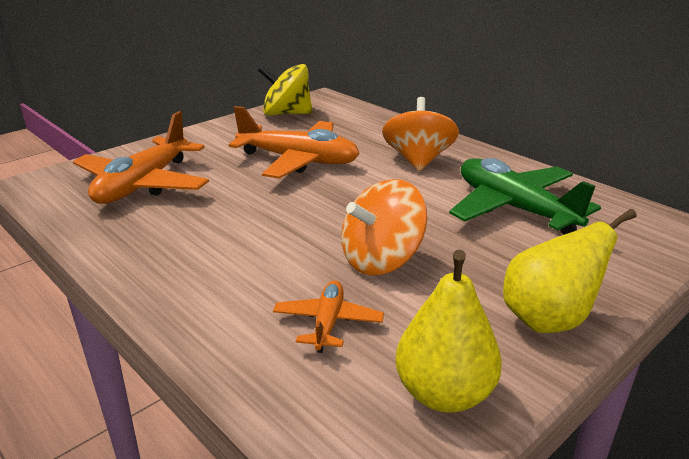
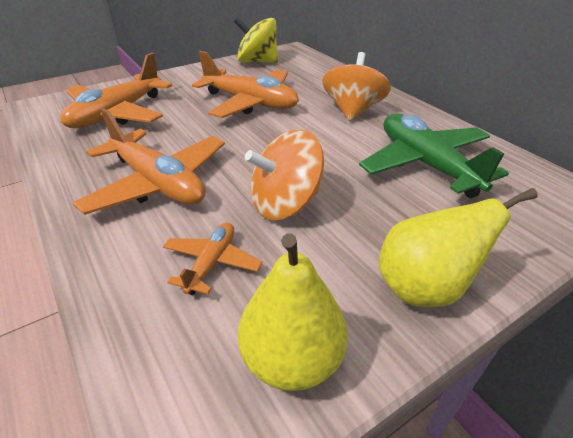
camera: 10 degrees right, 10 degrees up
none -> orange plane [73,108,225,215]

